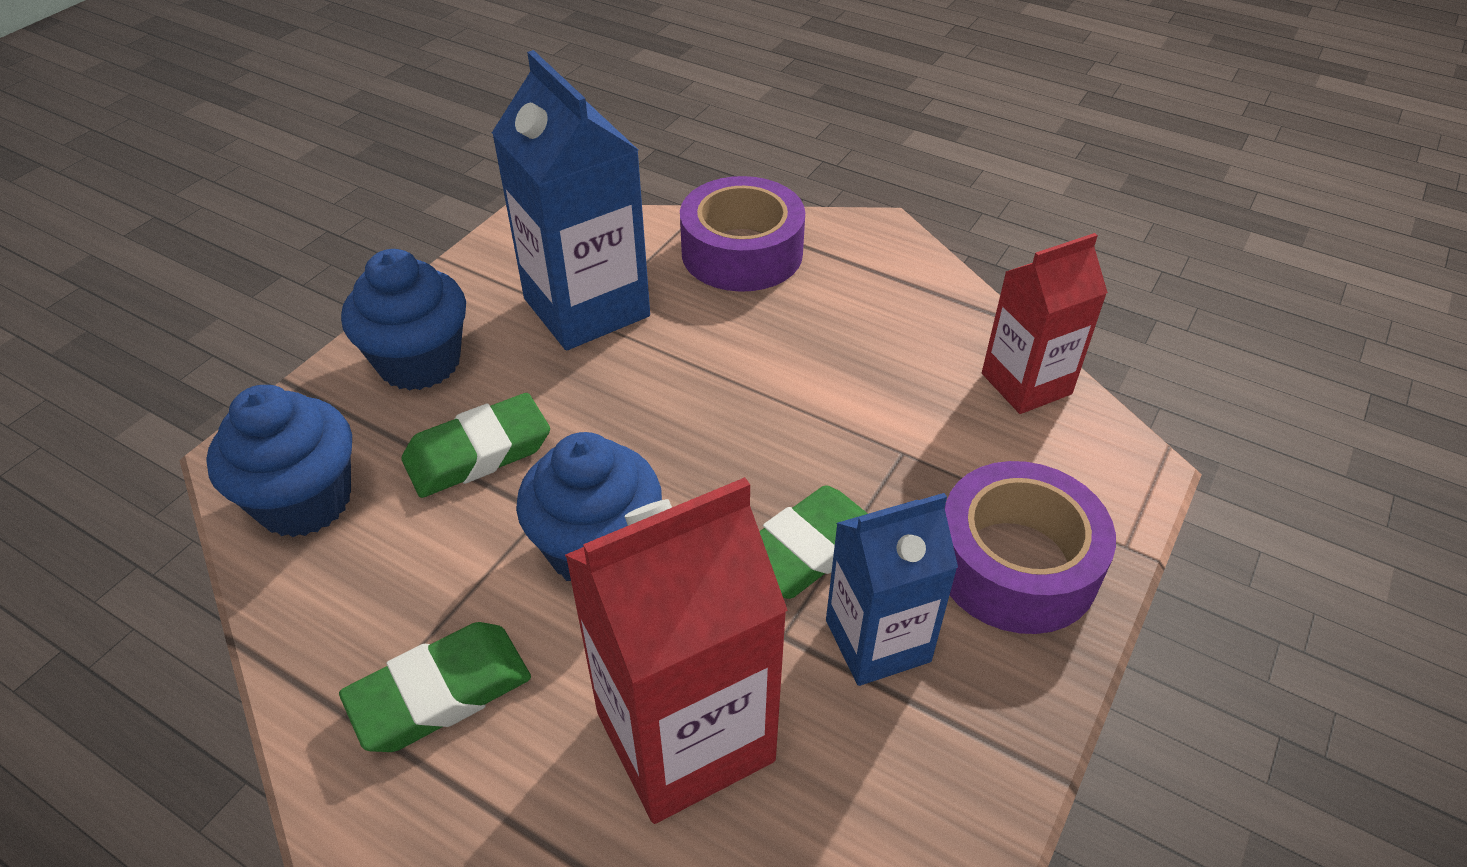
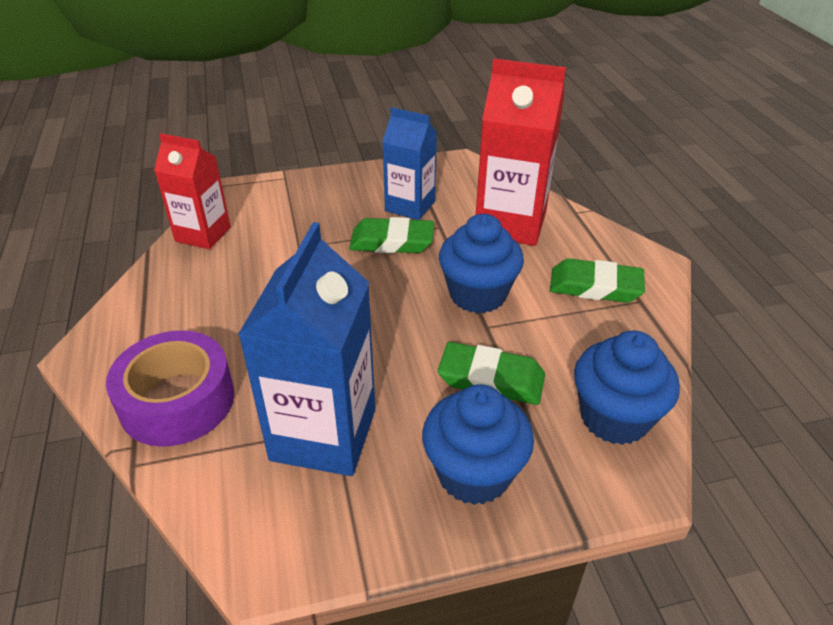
camera: 135 degrees left, 5 degrees down
purple tape [945,461,1116,634] -> none

